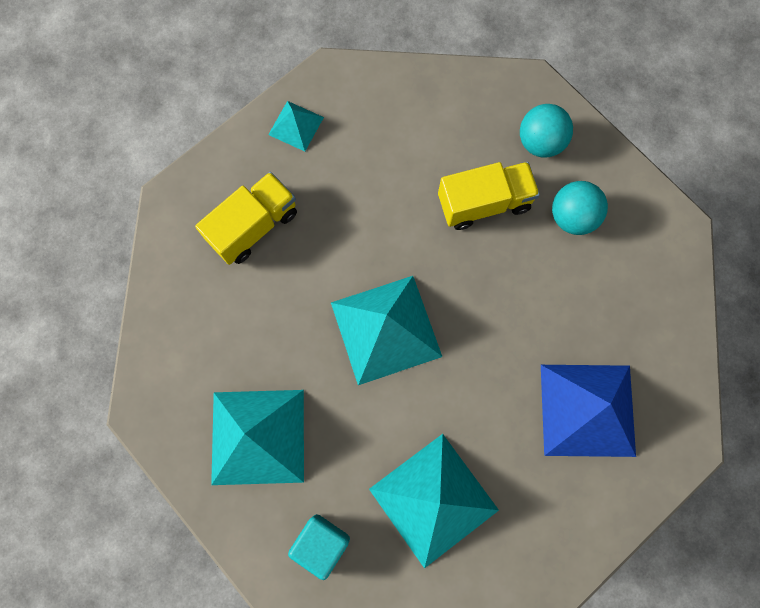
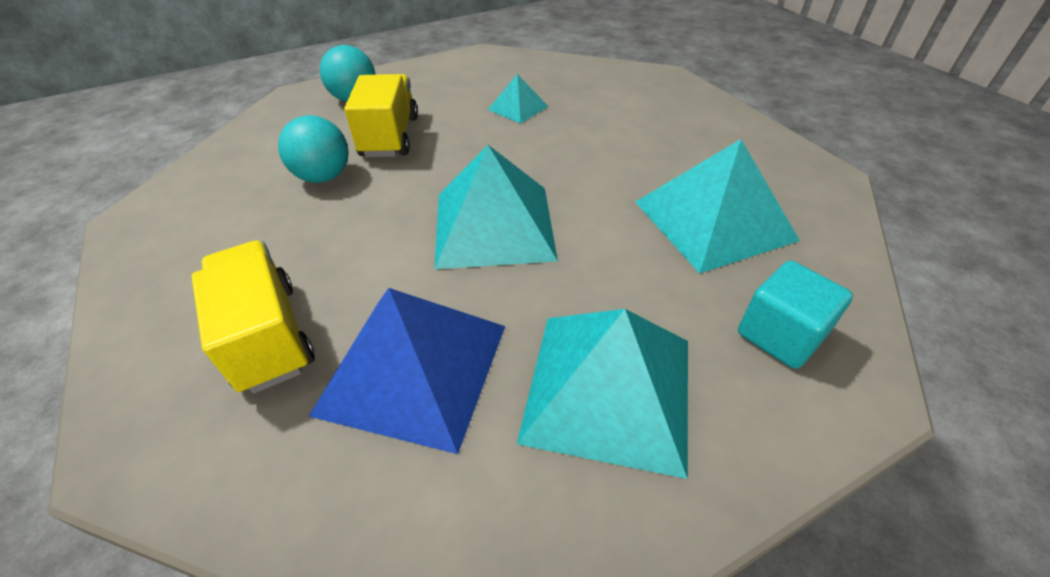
camera: 75 degrees left, 30 degrees down
turquoise pyramid [268,101,324,151] -> turquoise pyramid moved to [488,74,549,124]
blue pyramid [541,365,636,457] -> blue pyramid moved to [309,288,505,454]
turquoise ball [552,181,608,235] -> turquoise ball moved to [278,115,349,183]

